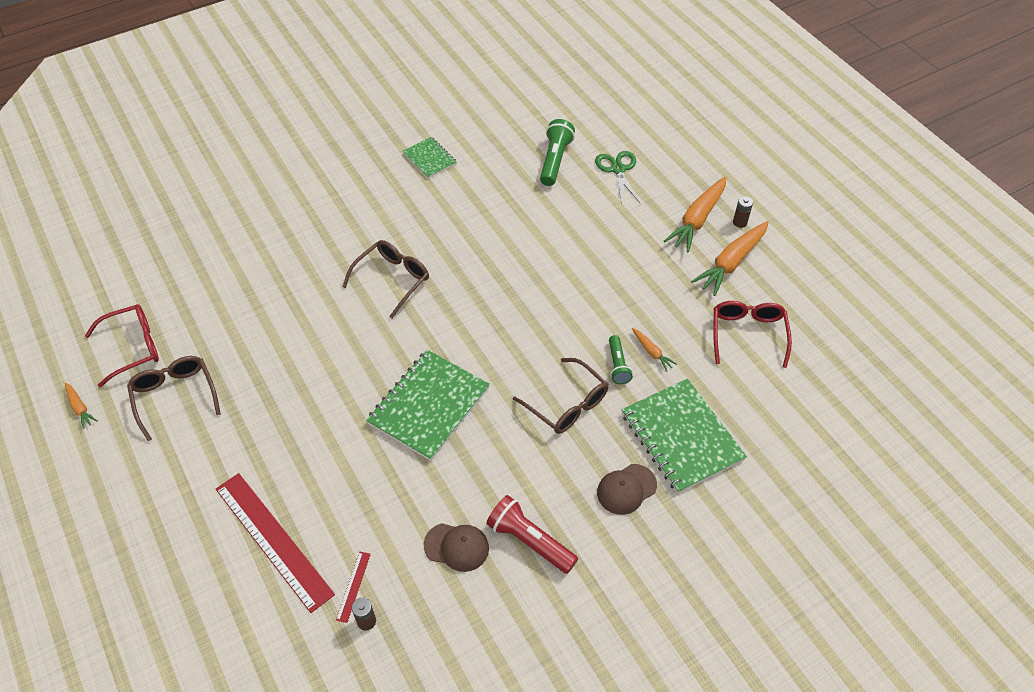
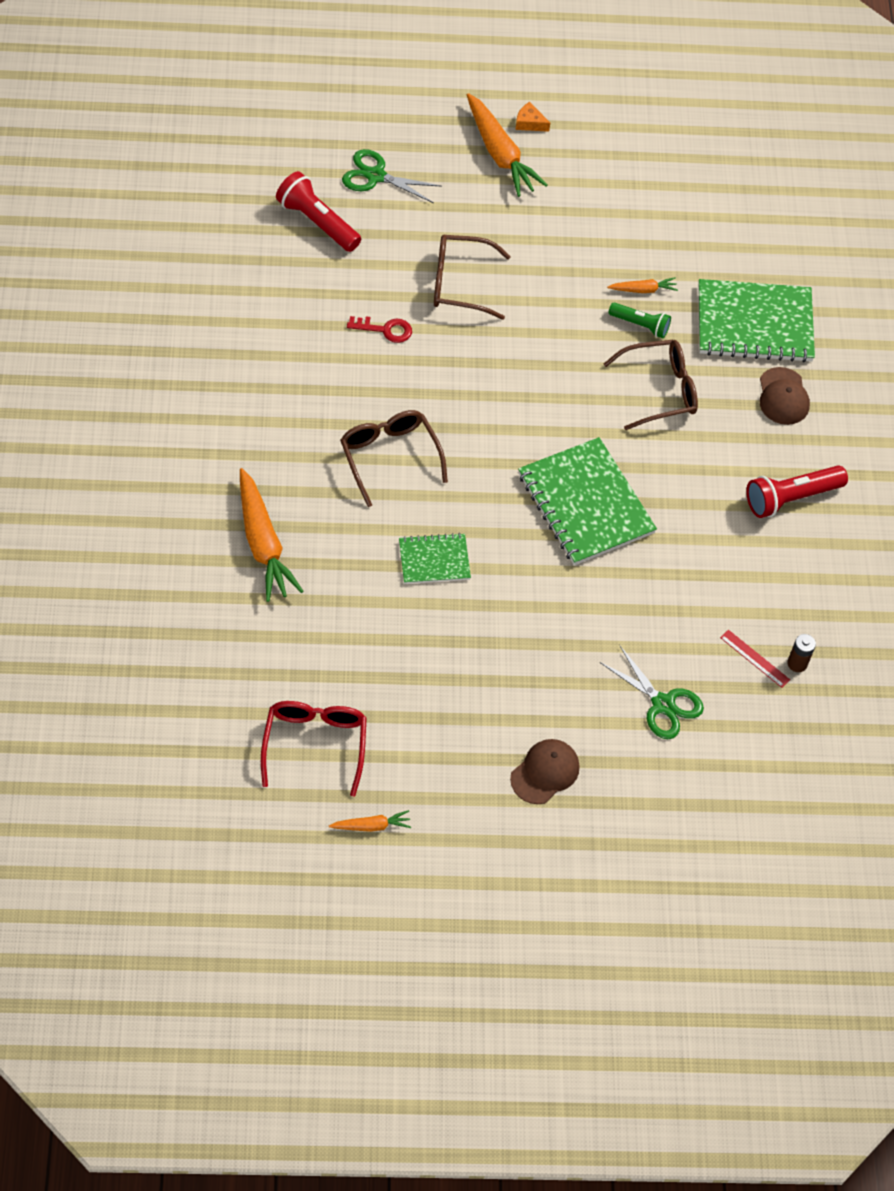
camera: 65 degrees left, 5 degrees up
brown glasses [127,356,221,441] -> brown glasses moved to [434,235,511,320]
red ruler [216,473,335,613] -> green scissors [600,645,704,739]
green notebook [403,137,457,178] -> green notebook moved to [399,533,471,584]
brown cap [424,523,489,572] -> brown cap moved to [510,739,580,804]
green flashlight [540,119,575,186] -> red flashlight [276,171,361,252]
orange carrot [691,221,769,296] -> orange carrot moved to [240,468,303,602]
red glasses [713,301,792,368] -> none
brown battery [733,196,753,228] -> orange cheese [515,102,550,132]
none -> red key [347,316,412,343]

